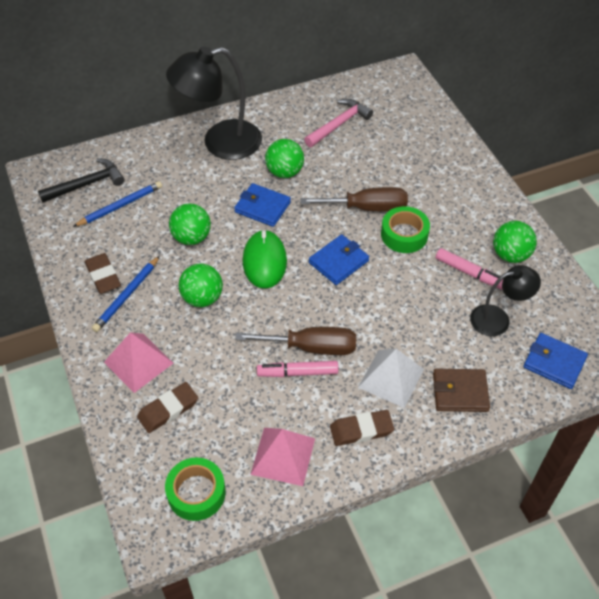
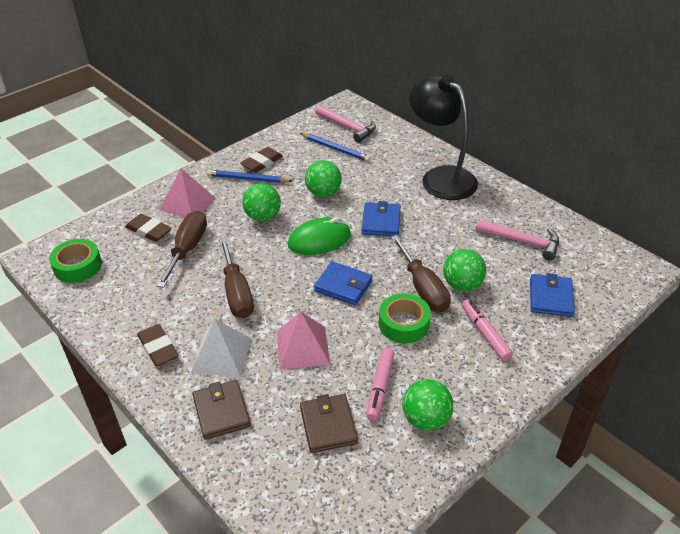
camera: 70 degrees right, 10 degrees down
black hammer [38,158,125,202] -> pink hammer [315,105,376,143]
pink pyramid [250,428,315,486] -> pink pyramid moved to [277,311,330,370]
pink marker [257,361,338,377] -> pink marker moved to [462,299,513,361]
green ball [265,139,304,178] -> green ball moved to [443,249,486,291]
black lamp [470,265,541,336] -> brown wallet [300,394,358,453]
blue wallet [523,333,588,389] -> blue wallet moved to [530,273,575,317]
none -> brown screwdriver [157,211,207,288]

